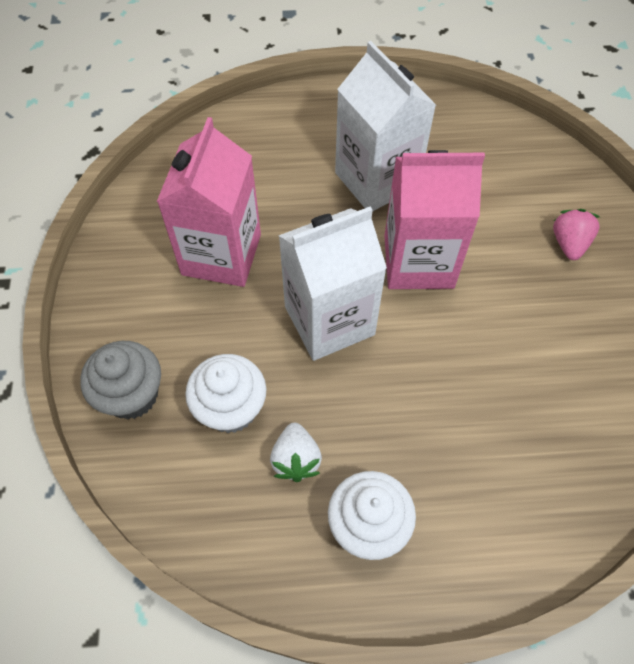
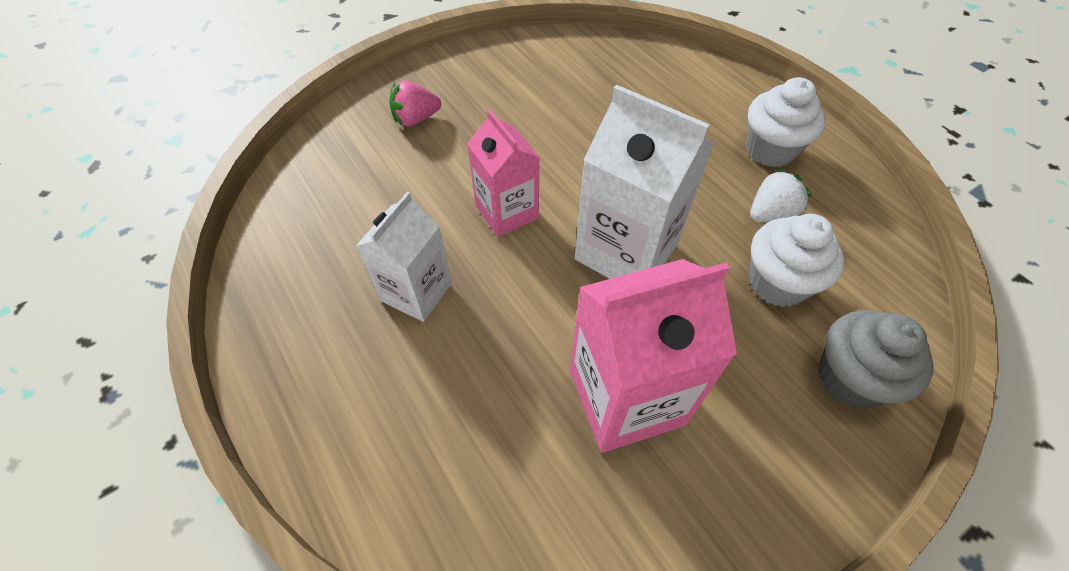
camera: 120 degrees left, 5 degrees down
white carton [335,41,436,212] -> white carton [356,192,452,322], size x0.64
pink carton [384,150,485,289] -> pink carton [467,109,540,237], size x0.64

